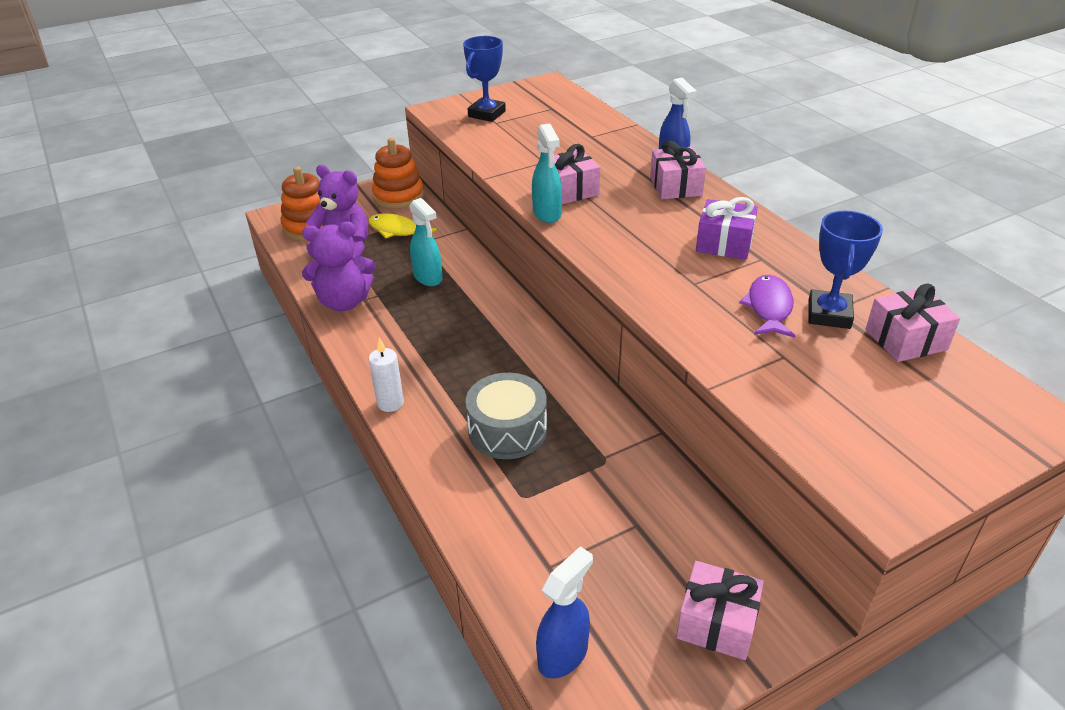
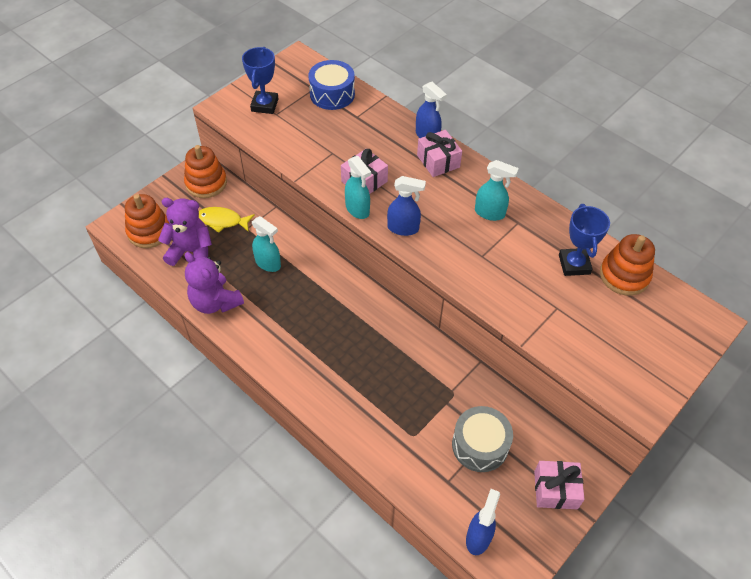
camera: 20 degrees left, 15 degrees up
purple teddy bear [302,222,376,311] -> purple teddy bear turned 75 degrees clockwise [185,252,244,314]
white candle [369,338,404,412] -> none
grey drum [466,373,547,459] -> grey drum moved to [452,406,513,472]
purple gift [696,197,758,260] -> turquoise spray bottle [475,160,519,221]
purple fish [739,275,795,338] -> none
pink gift [866,284,960,362] -> orange stacking toy [600,234,655,296]
none -> blue drum [308,60,355,110]
none -> blue spray bottle [387,176,426,236]

